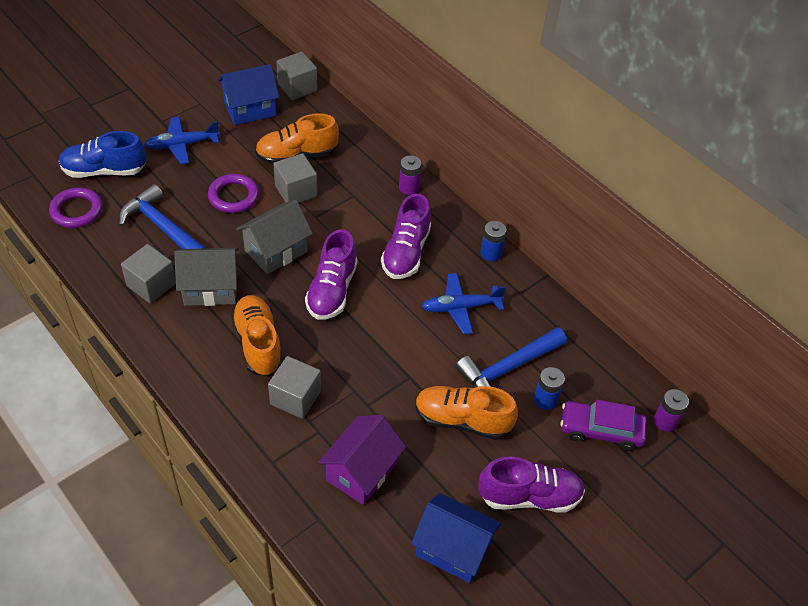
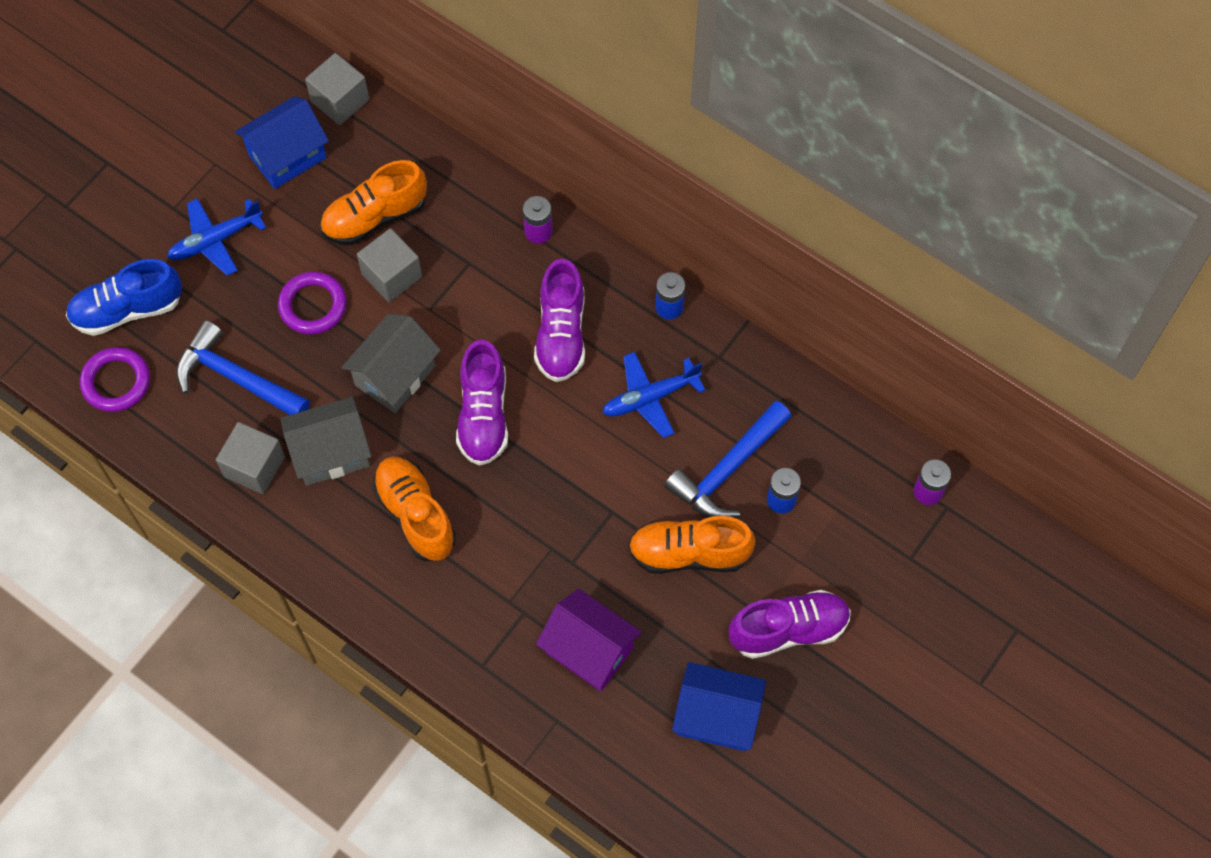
camera: 10 degrees left, 15 degrees up
grey cube [268,356,321,419] -> none
purple house [318,415,406,505] -> purple house turned 75 degrees counterclockwise [536,589,642,691]
purple car [560,400,647,451] -> none

